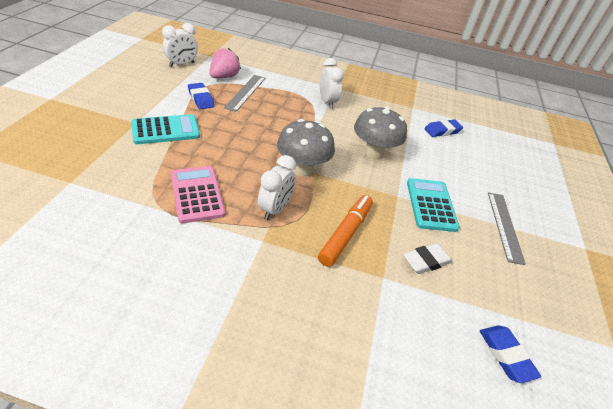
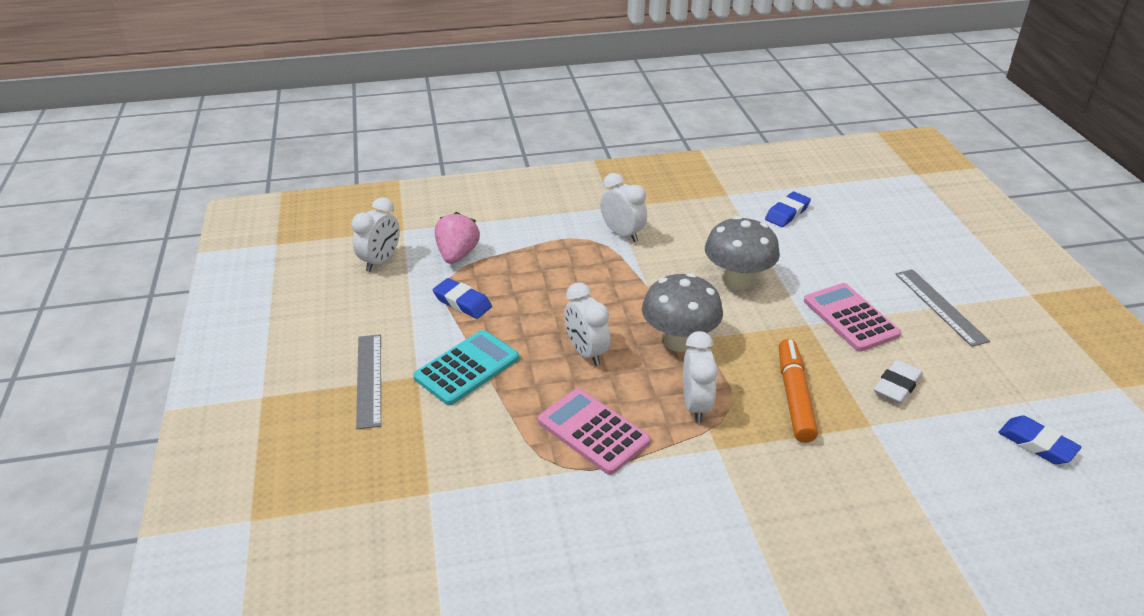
camera: 20 degrees left, 5 degrees down
grey ruler [224,75,265,112] -> grey ruler moved to [356,334,381,429]
turquoise calculator [407,178,460,232] -> pink calculator [804,283,901,352]
none -> white clock [565,282,610,366]

